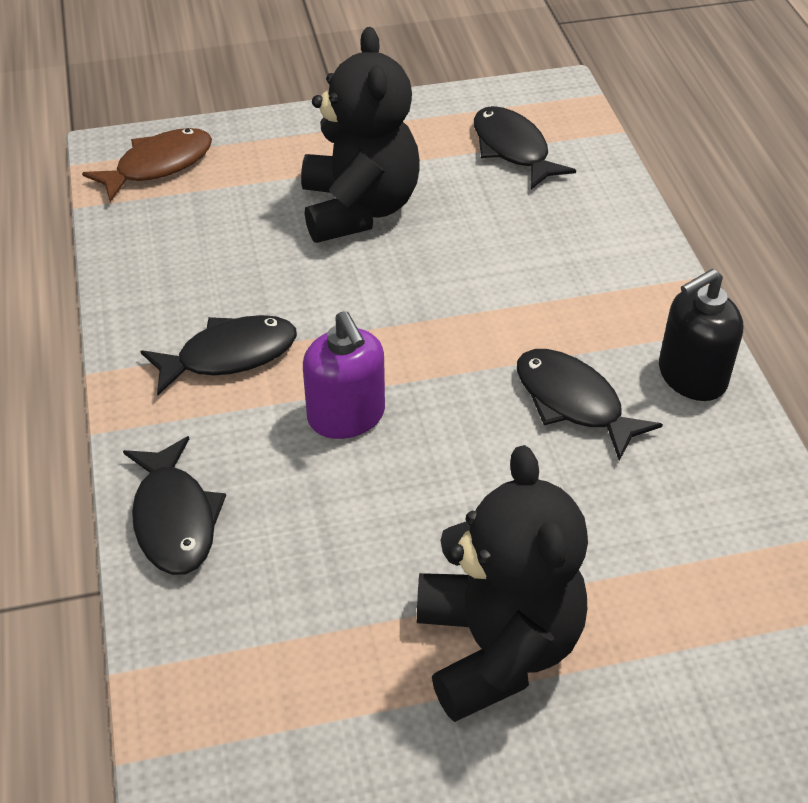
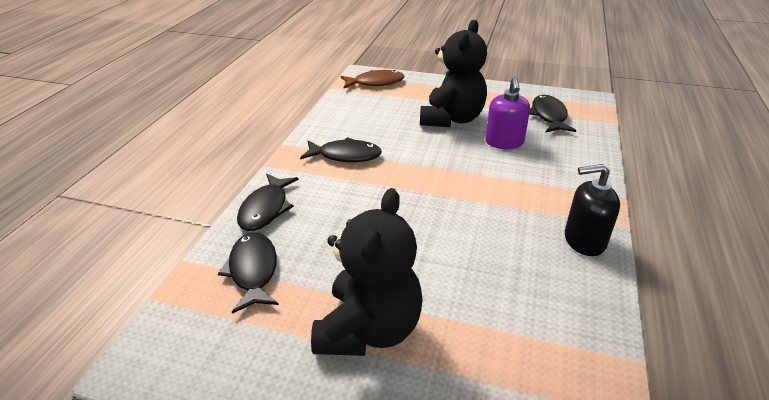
camera: 30 degrees right, 10 degrees down
purple soap dispenser [303,311,385,439] -> purple soap dispenser moved to [485,77,530,149]
black fish [517,349,663,461] -> black fish moved to [218,232,279,314]

